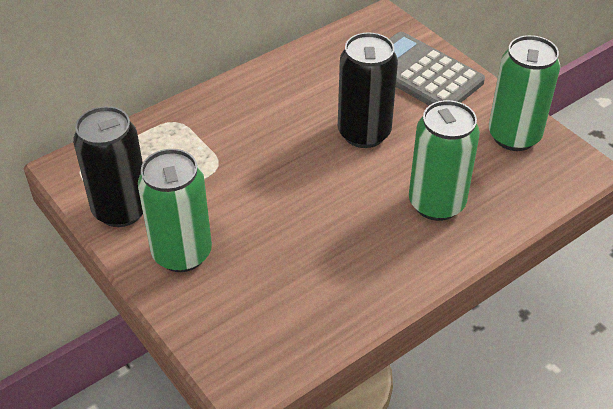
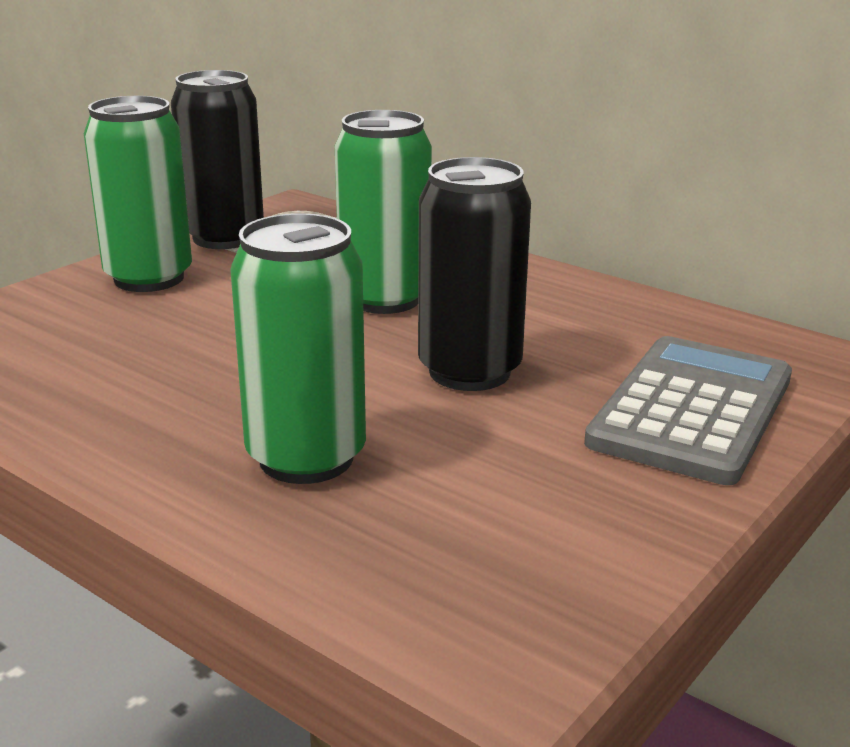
camera: 75 degrees right, 20 degrees down
green can [489,35,560,151] -> green can moved to [335,110,432,314]

